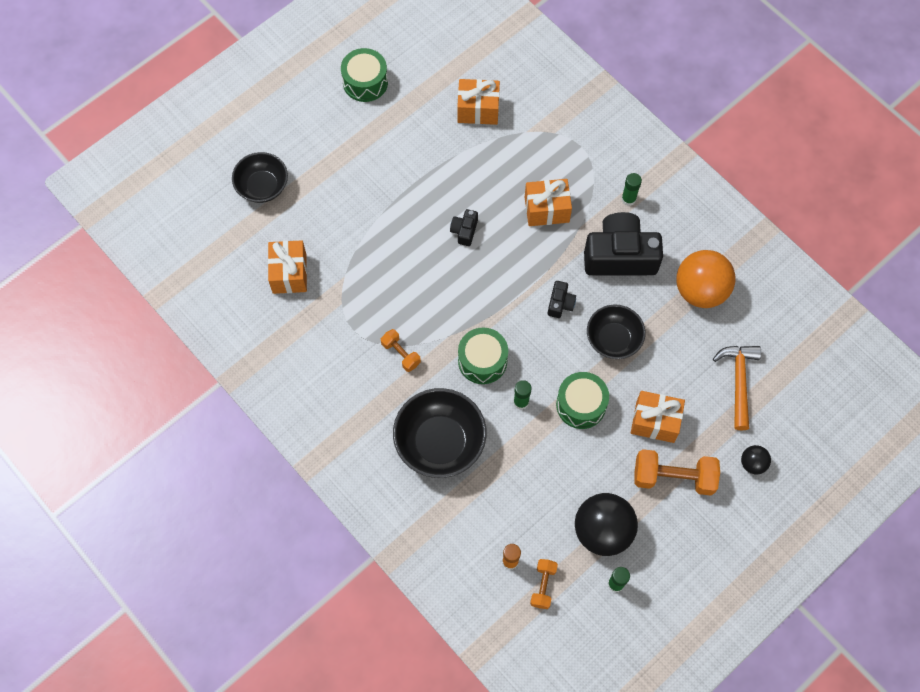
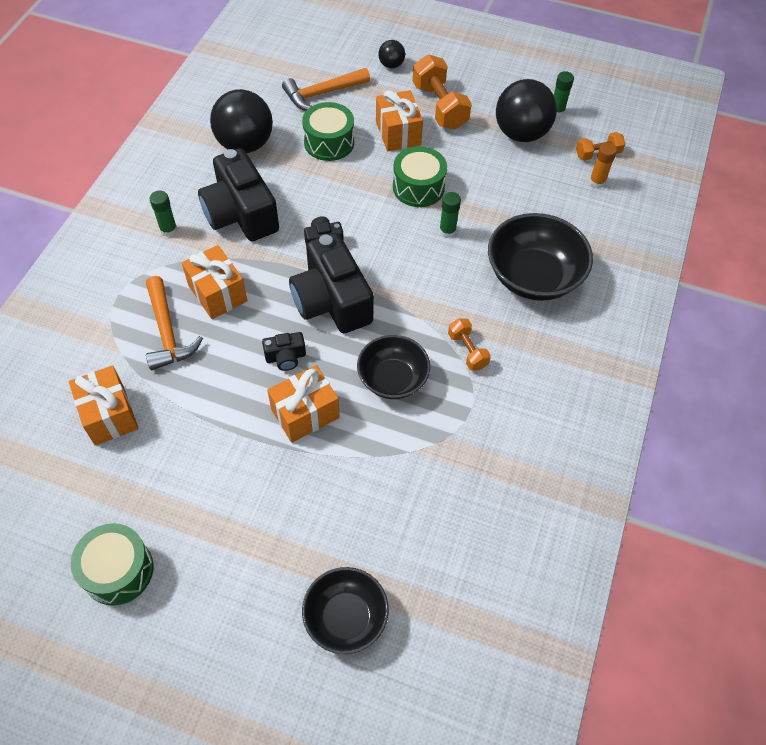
camera: 120 degrees left, 10 degrees down
orange gift [268,240,307,294] -> orange gift moved to [267,365,340,443]
orange dumbbell [381,329,421,372] -> orange dumbbell turned 45 degrees counterclockwise [448,318,491,371]
green drum [458,327,508,384] -> green drum moved to [302,102,354,161]
black bowl [587,305,646,359] -> black bowl moved to [357,335,431,399]
orange ball [676,250,735,308] -> black ball [210,89,273,153]
none -> orange hammer [146,276,203,370]
none -> black camera [289,233,374,333]

